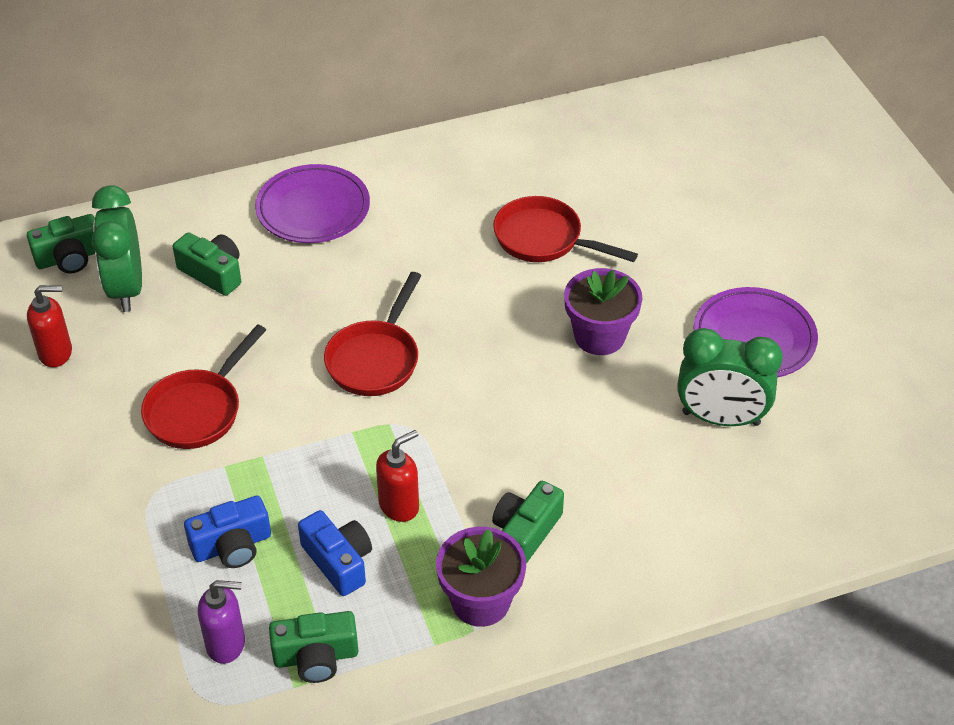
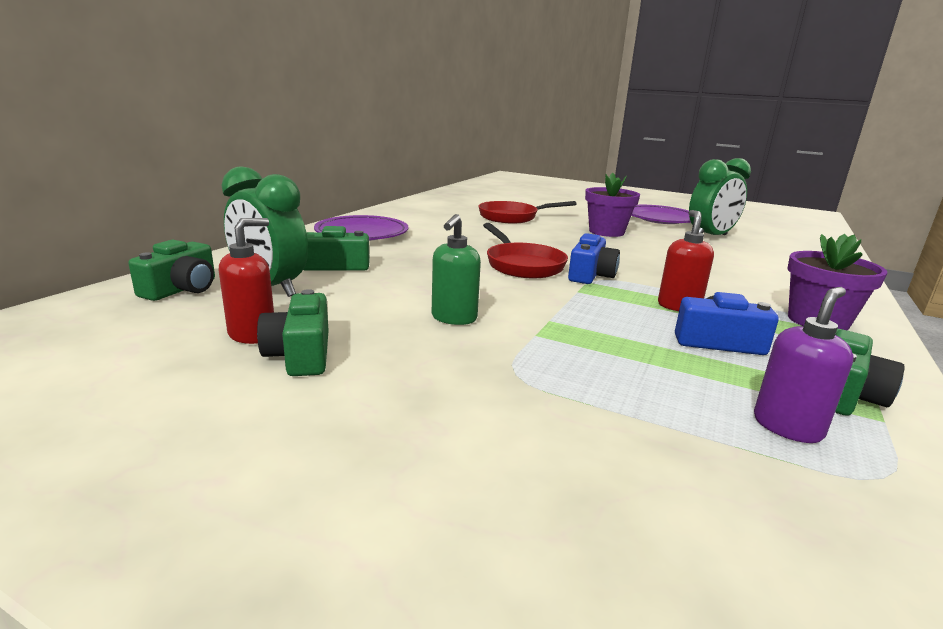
camera: 45 degrees left, 25 degrees down
red pan [141,324,266,449] -> green soap dispenser [432,214,481,325]
blue camera [184,496,271,568] -> blue camera moved to [568,233,620,284]
green camera [492,481,564,564] -> green camera moved to [257,289,329,376]

